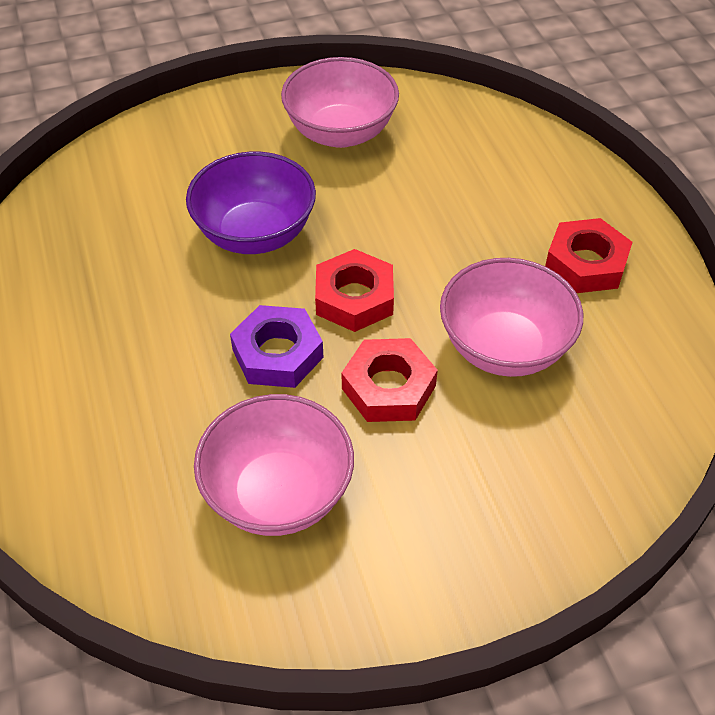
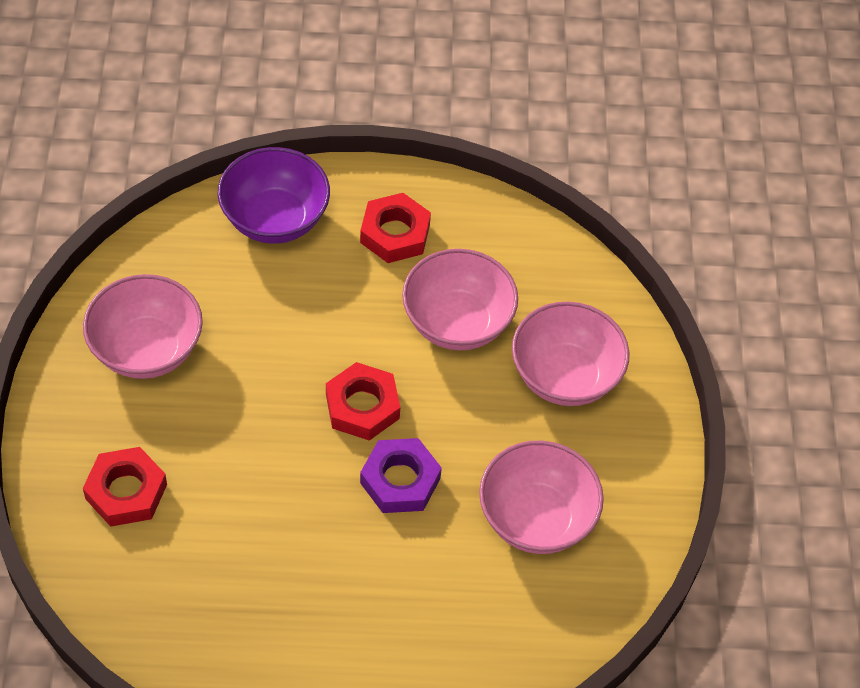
camera: 75 degrees left, 5 degrees up
purple bowl [186,152,316,254] -> purple bowl moved to [218,147,330,244]
red nut [342,338,438,422] -> red nut moved to [83,447,167,527]
none -> pink bowl [512,301,630,406]

